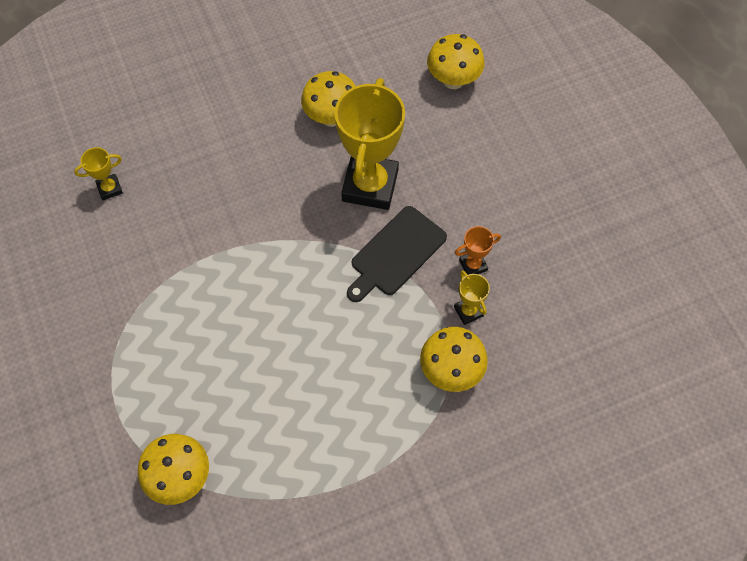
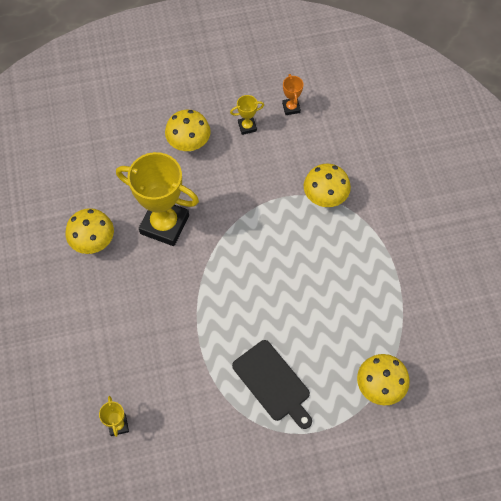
camera: 80 degrees left, 0 degrees up
black cutting board [347,206,447,302] -> black cutting board moved to [232,340,312,429]
yellow mushroom [427,34,485,89] -> yellow mushroom moved to [165,110,211,152]
yellow trophy [454,271,490,325] -> yellow trophy moved to [230,95,264,135]
orange trophy [455,226,501,275] -> orange trophy moved to [282,74,304,115]

